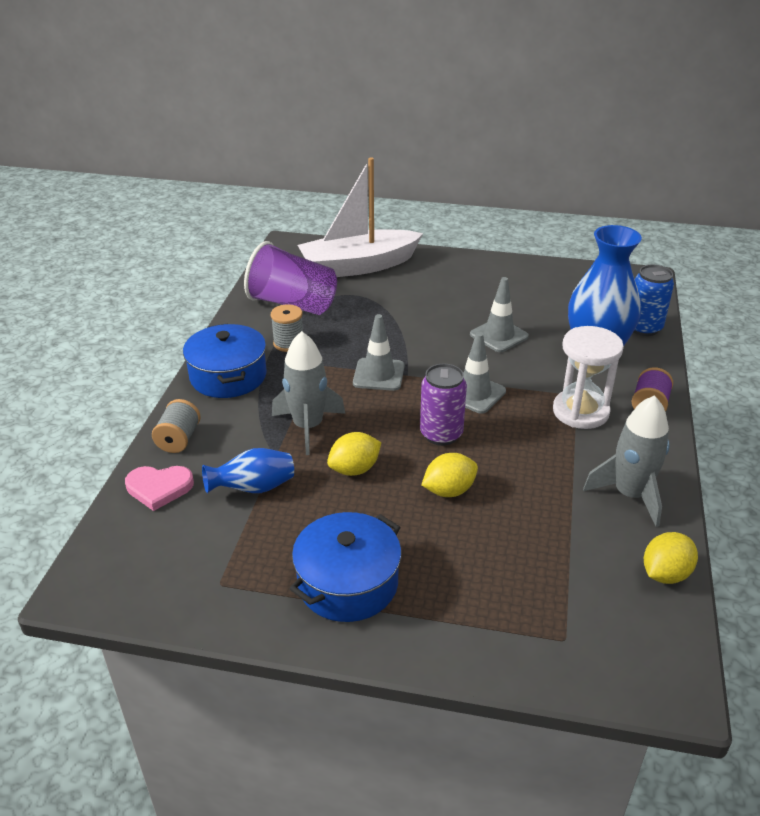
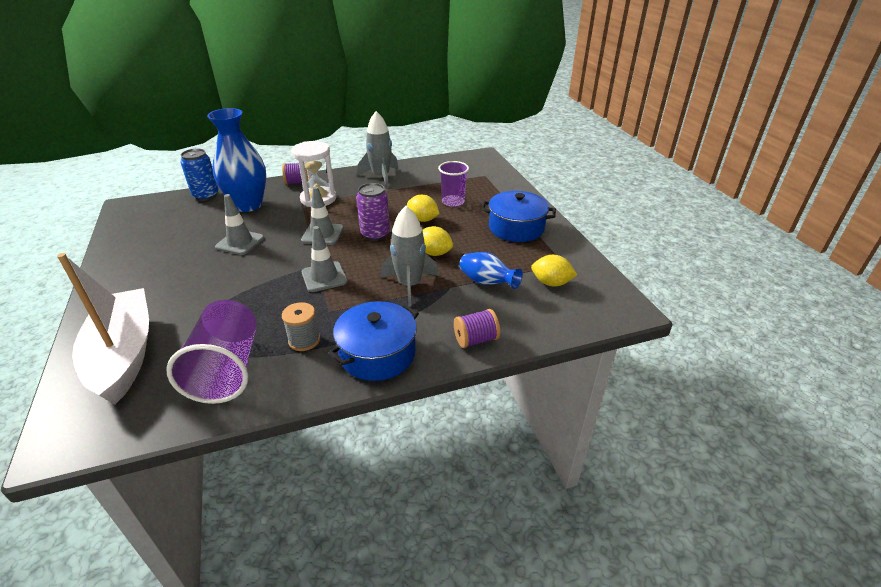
camera: 120 degrees left, 0 degrees up
pink heart [125,466,194,511] -> none
grey spool [152,399,201,453] -> purple spool [454,309,500,348]
white boat [298,158,423,277] -> white boat turned 150 degrees counterclockwise [57,253,149,405]
yellow lemon [644,532,698,584] -> yellow lemon moved to [531,255,577,287]
none -> purple cup [438,161,469,207]

